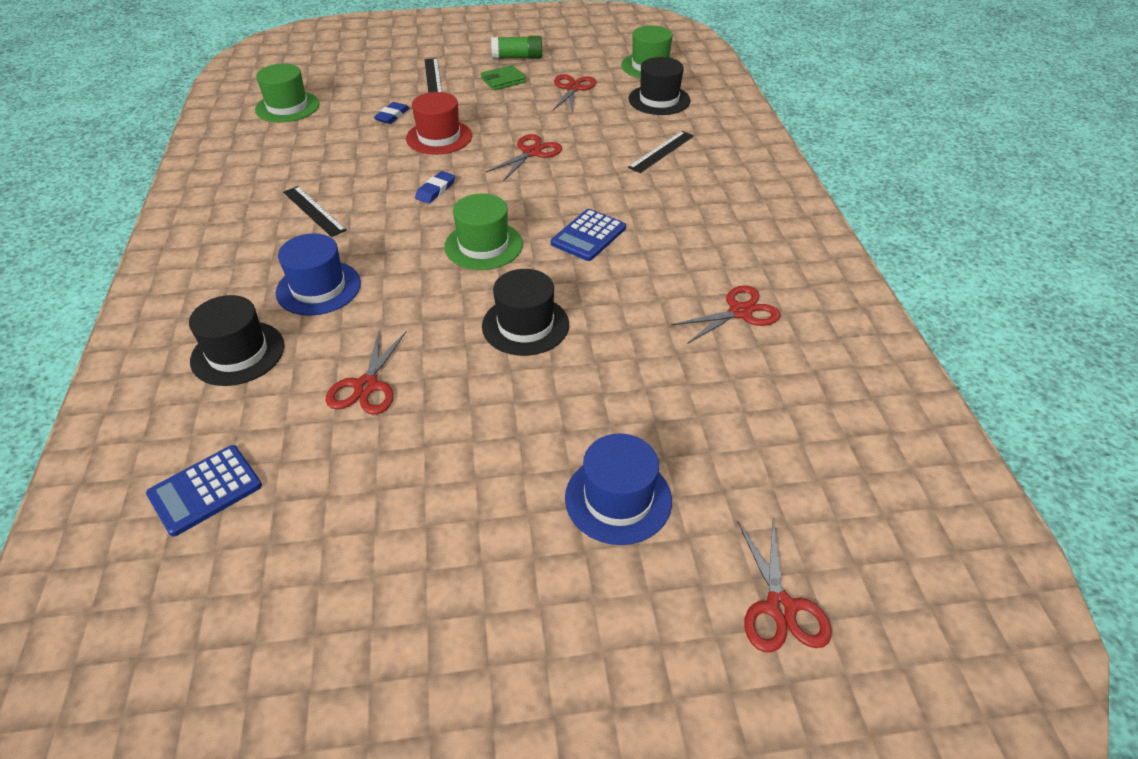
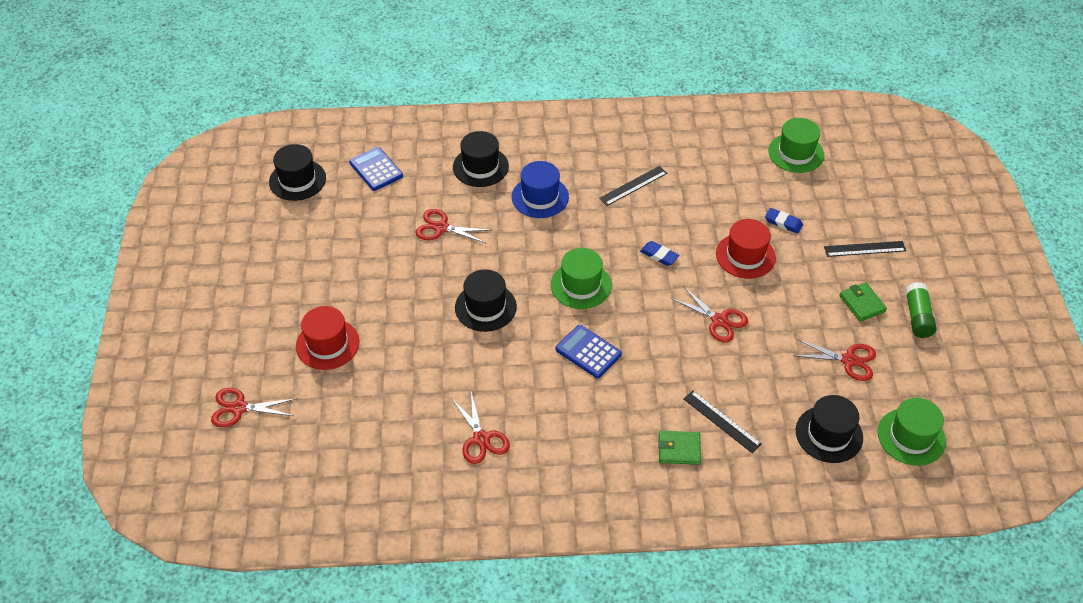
camera: 95 degrees right, 5 degrees up
blue hat [565,433,672,545] -> red hat [296,306,360,370]
none -> black hat [269,144,326,201]
none -> green wallet [658,431,701,465]

